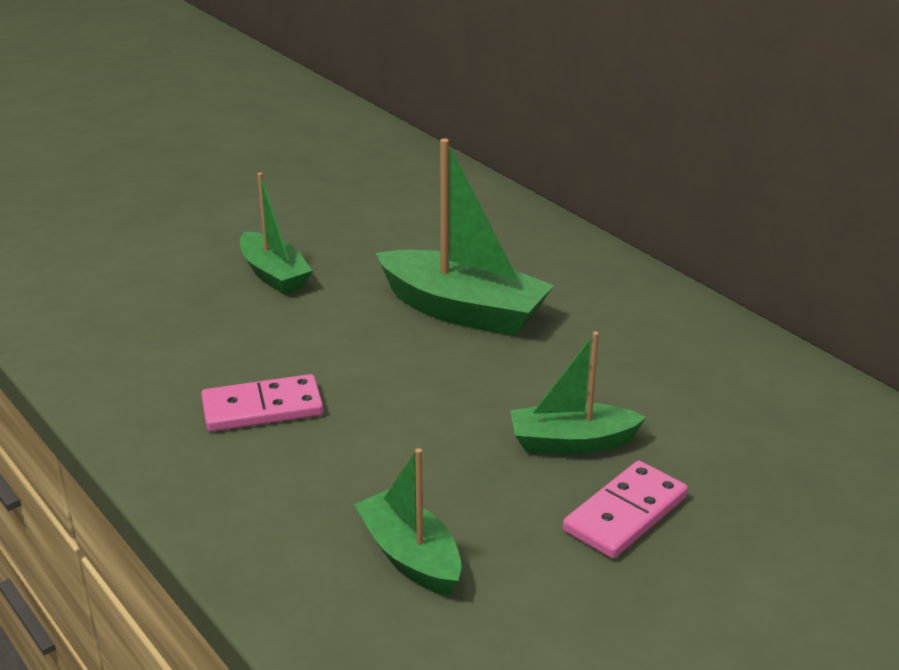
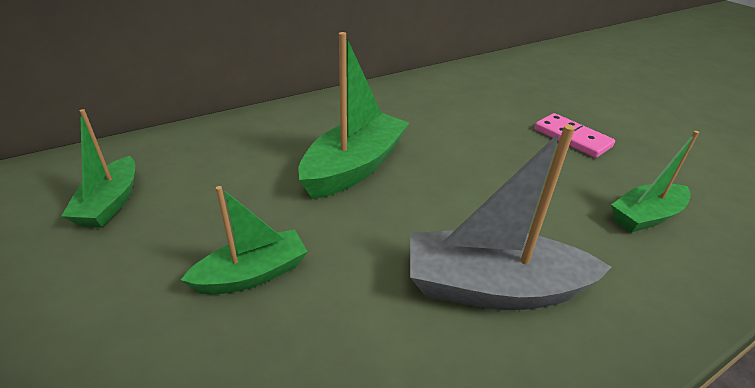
camera: 85 degrees left, 5 degrees up
pink domino [201,374,324,432] -> grey boat [410,124,612,310]
green boat [510,332,646,454] -> green boat moved to [61,109,135,228]

